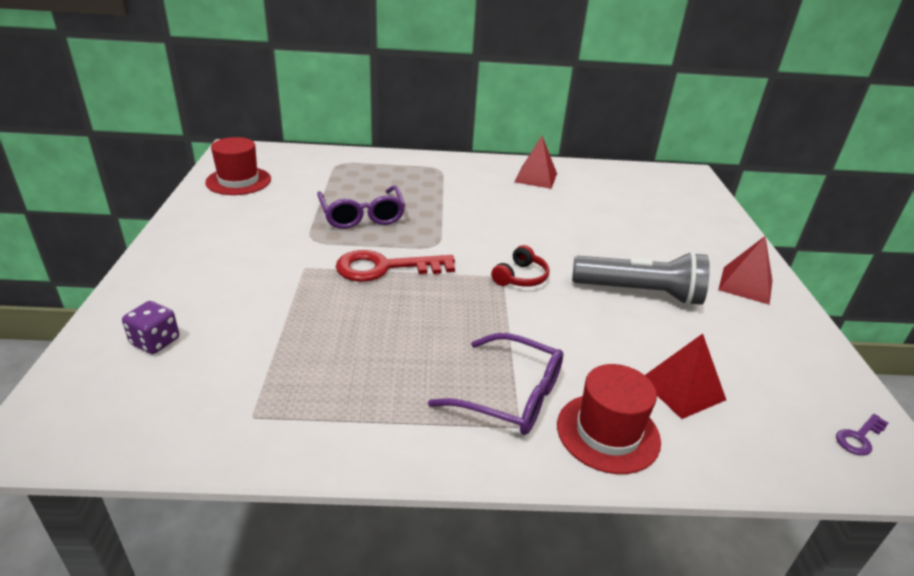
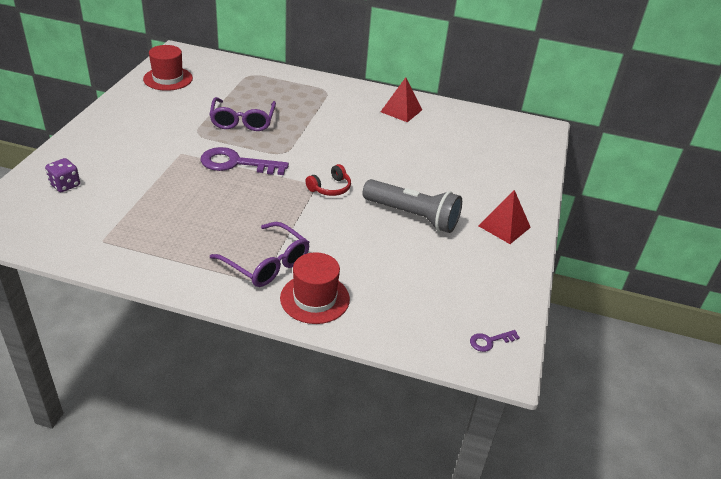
camera: 15 degrees right, 5 degrees up
red key [336,250,455,282] -> purple key [200,147,289,175]
red pyramid [645,334,726,419] -> none

